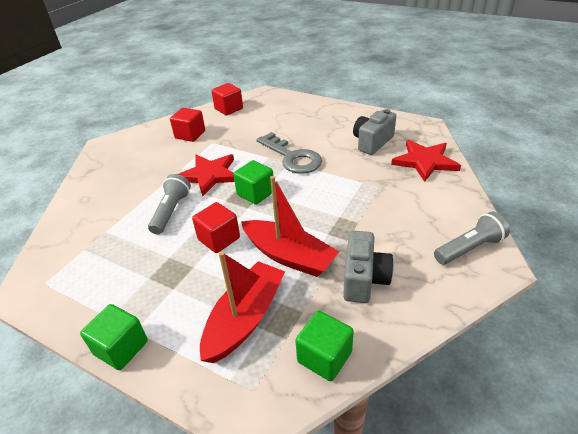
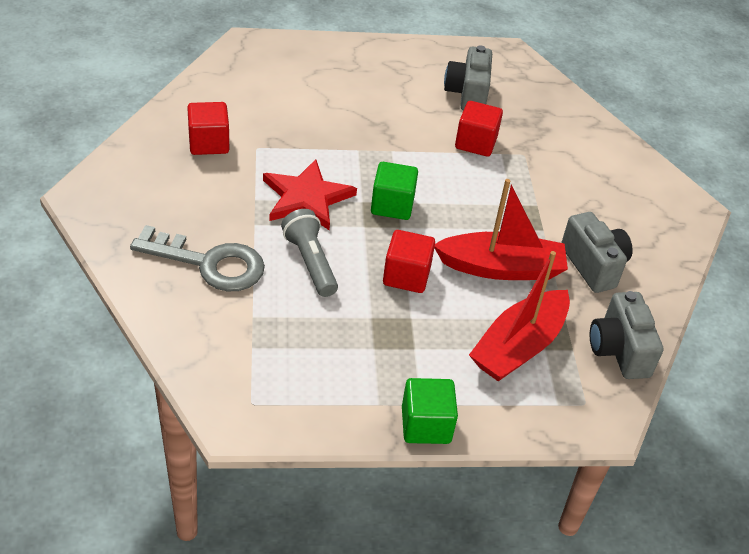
camera: 40 degrees left, 5 degrees up
red boat [200,251,285,363] -> red boat turned 135 degrees counterclockwise [469,251,570,381]
red cube [211,83,243,115] -> red cube moved to [455,101,503,157]
grey key [257,132,322,174] -> grey key moved to [130,225,265,291]
green cube [295,311,354,381] -> grey camera [590,291,663,379]
red star [391,140,461,182] -> none
grey flashlight [434,211,510,265] -> none

